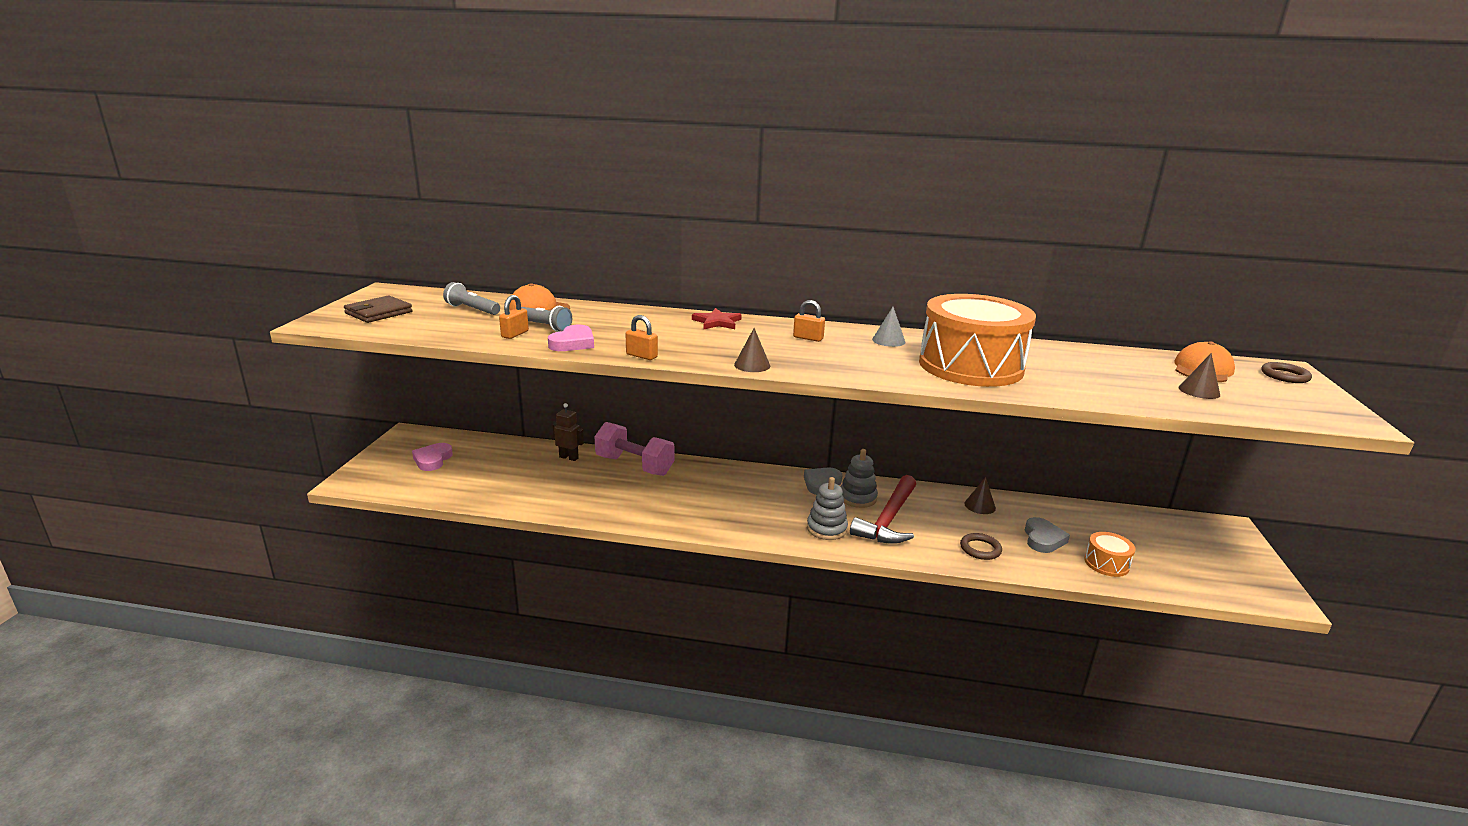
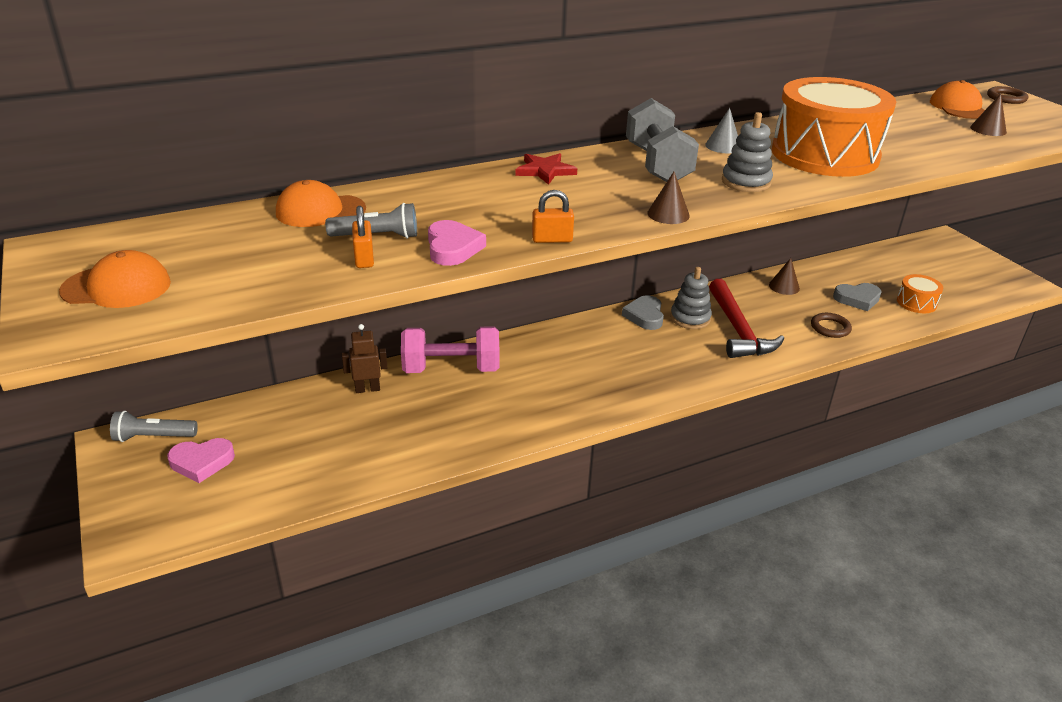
camera: 35 degrees left, 10 degrees up
brown wallet [344,295,413,323] -> orange cap [59,250,171,308]
pink heart [412,443,453,471] -> pink heart turned 75 degrees counterclockwise [167,438,235,483]
grey flashlight [443,282,500,315] -> grey flashlight moved to [110,411,198,442]
orange padlock [793,300,825,342] -> grey dumbbell [626,98,699,182]
grey stacking toy [807,477,848,540] -> grey stacking toy moved to [722,112,773,192]
grey heart [1025,517,1070,553] -> grey heart turned 105 degrees clockwise [833,283,882,311]

